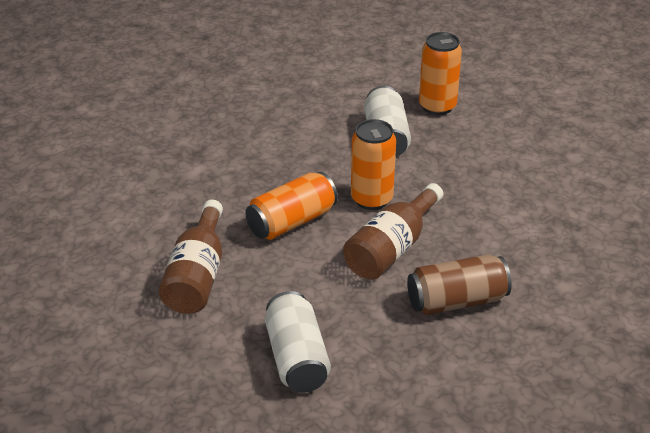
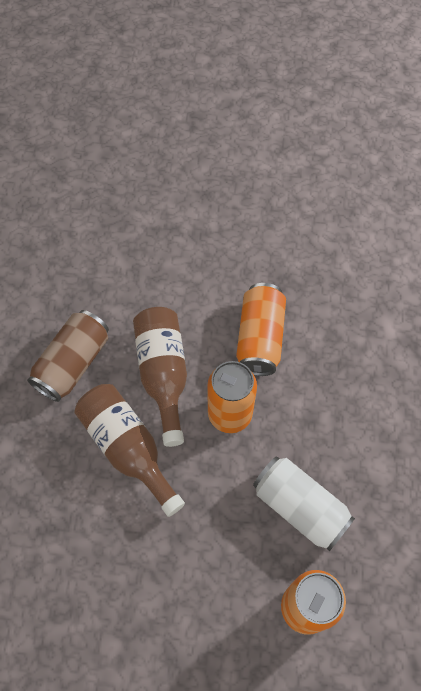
camera: 135 degrees right, 25 degrees up
brown bottle [159,200,223,314] -> brown bottle moved to [75,384,185,517]
white can [265,291,331,392] -> none

